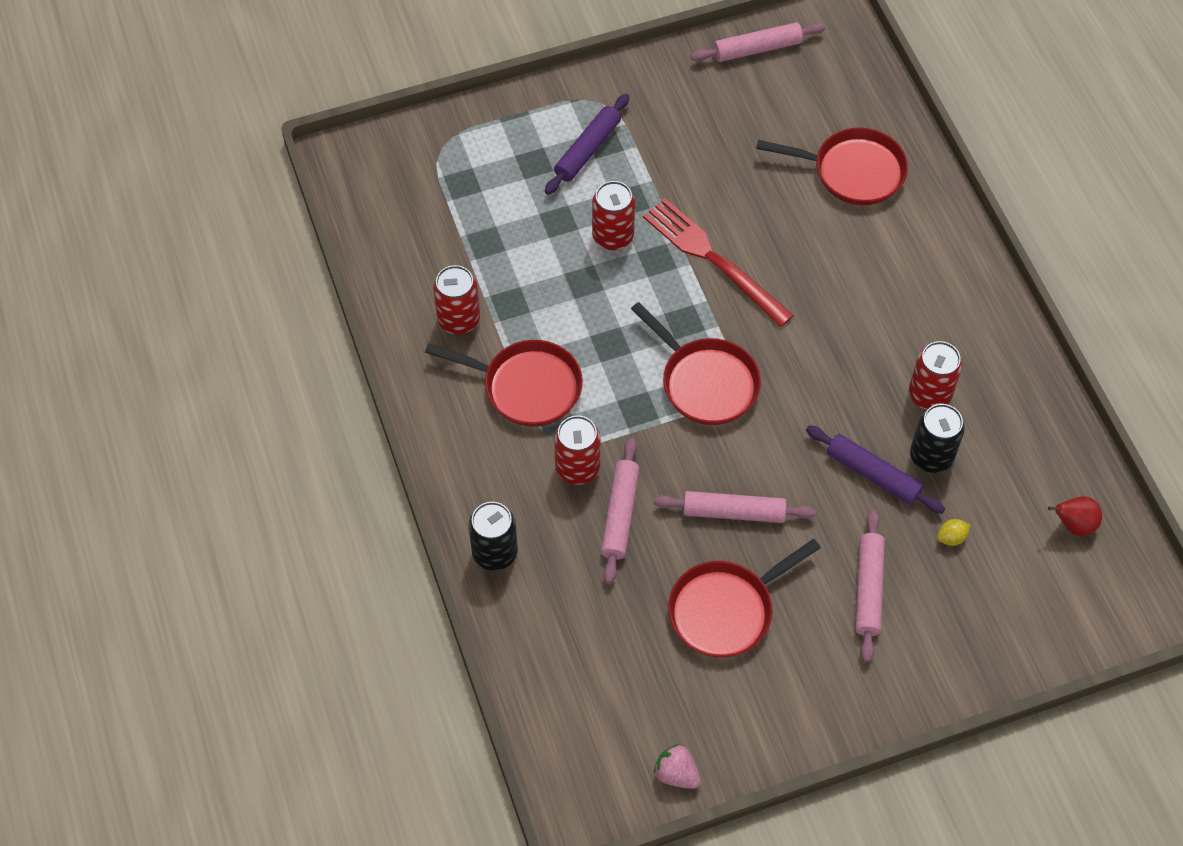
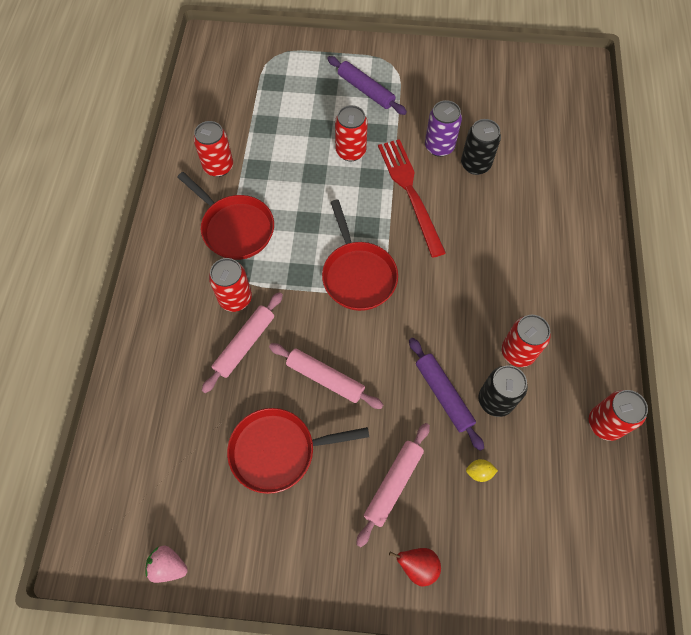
camera: 25 degrees right, 5 degrees up
black can [468,502,518,571] -> black can moved to [461,119,501,175]
purple rolling pin [545,94,630,195] -> purple rolling pin turned 75 degrees clockwise [327,56,407,115]
pink strawberry [654,744,701,789] -> pink strawberry turned 45 degrees counterclockwise [145,546,188,583]
pink rolling pin [691,22,825,62] -> none
red pan [756,128,908,205] -> none
red pear [1048,496,1102,536] -> red pear moved to [389,548,441,586]
none -> purple can [425,100,462,157]
none -> red can [589,390,648,441]

